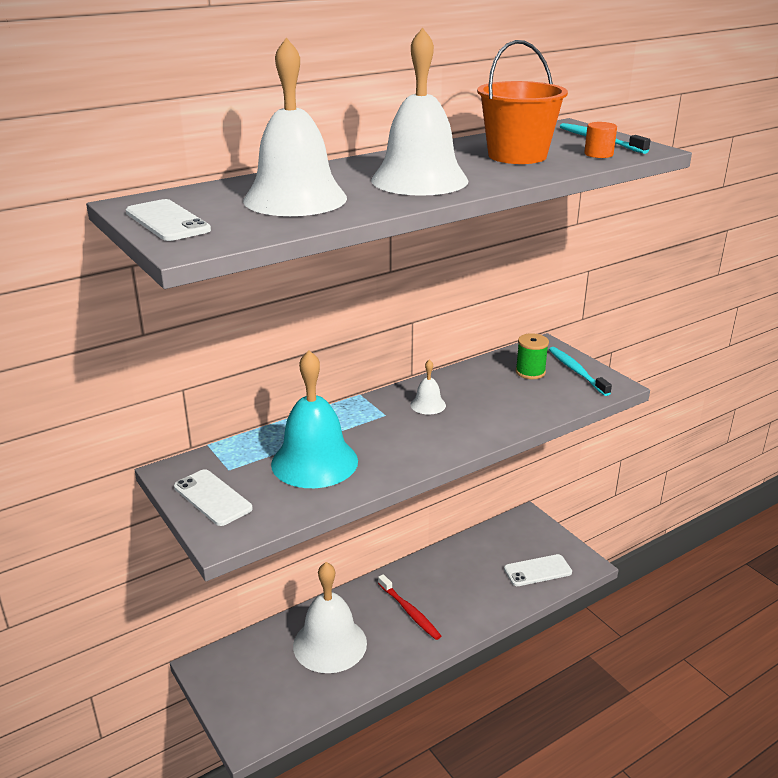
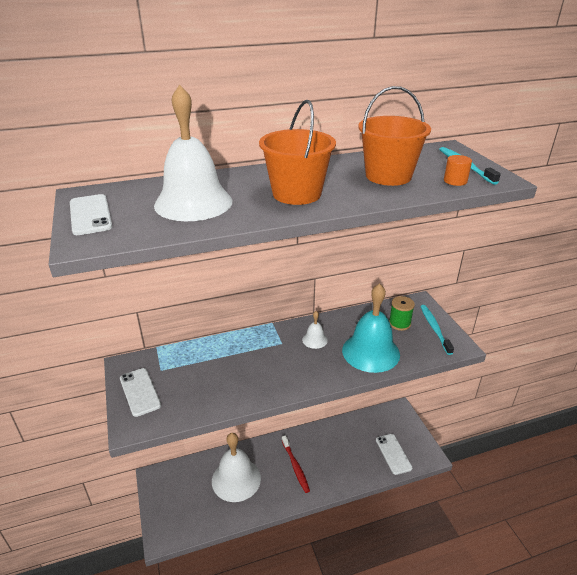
camera: 15 degrees right, 5 degrees up
turquoise bell [271,350,358,488] -> turquoise bell moved to [342,283,400,373]
white bell [371,27,469,196] -> orange bucket [259,99,336,205]
white phone [504,554,572,586] -> white phone turned 75 degrees clockwise [376,434,412,475]

